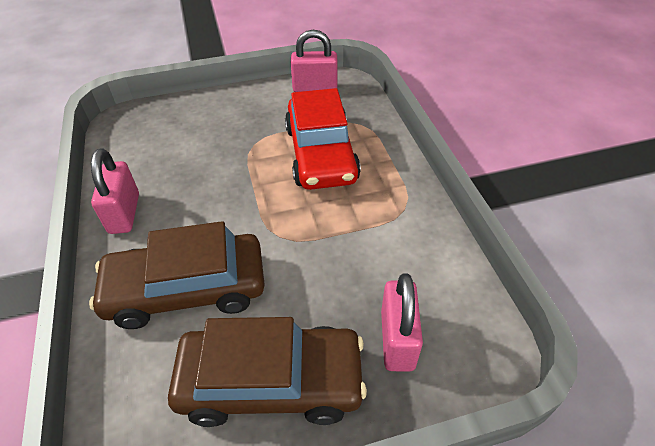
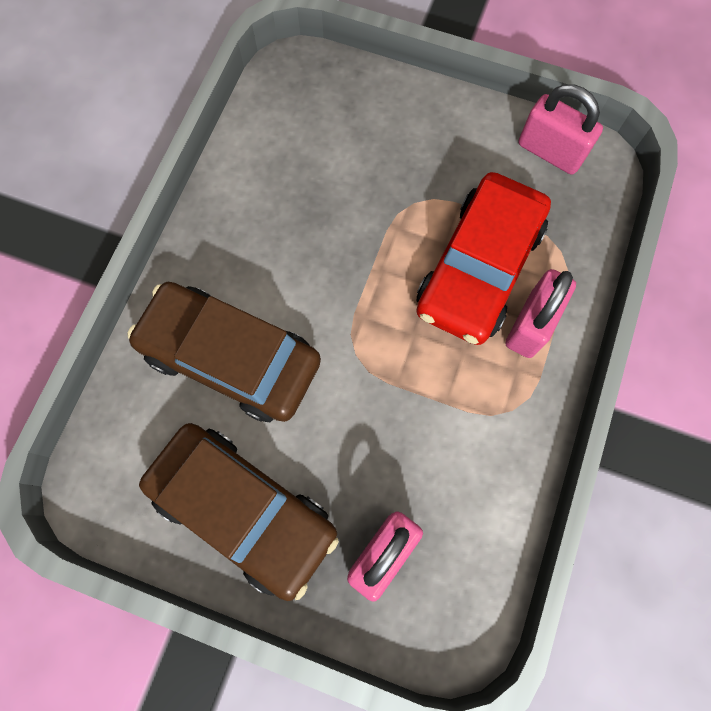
camera: 35 degrees right, 25 degrees up
pink padlock [91,148,139,234] -> pink padlock moved to [506,269,576,358]

